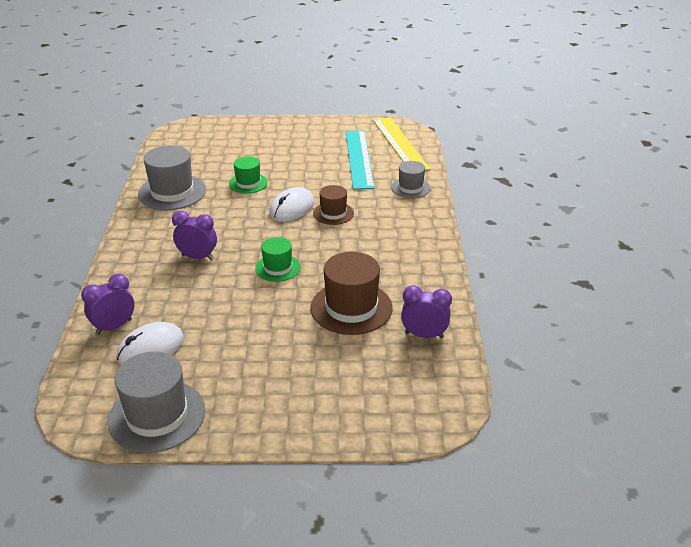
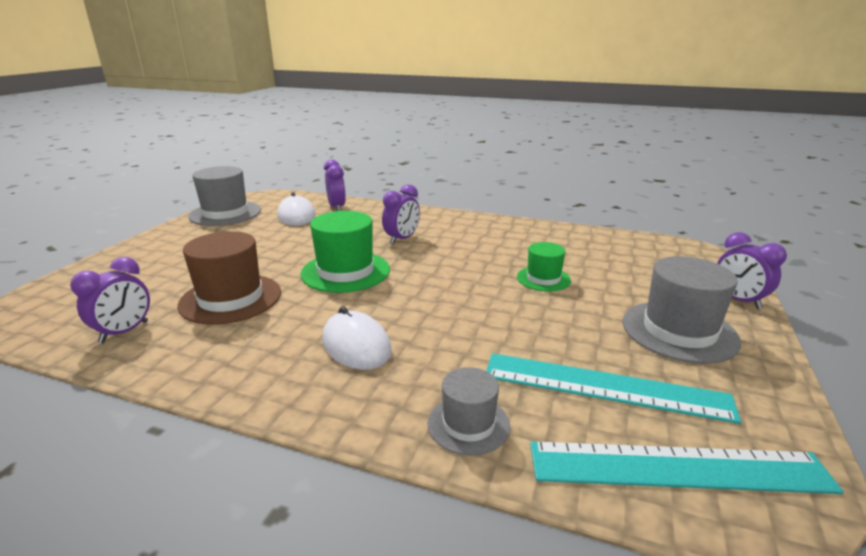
camera: 110 degrees right, 10 degrees down
grey hat [138,145,206,210] -> grey hat moved to [623,256,741,364]
green hat [255,237,300,282] -> green hat [300,211,390,293], size x1.70
white mouse [269,187,314,222] -> white mouse moved to [322,306,392,370]
brown hat [313,185,354,225] -> none
yellow ruler [373,117,430,171] -> turquoise ruler [530,441,844,494]
none -> purple clock [717,232,787,309]

